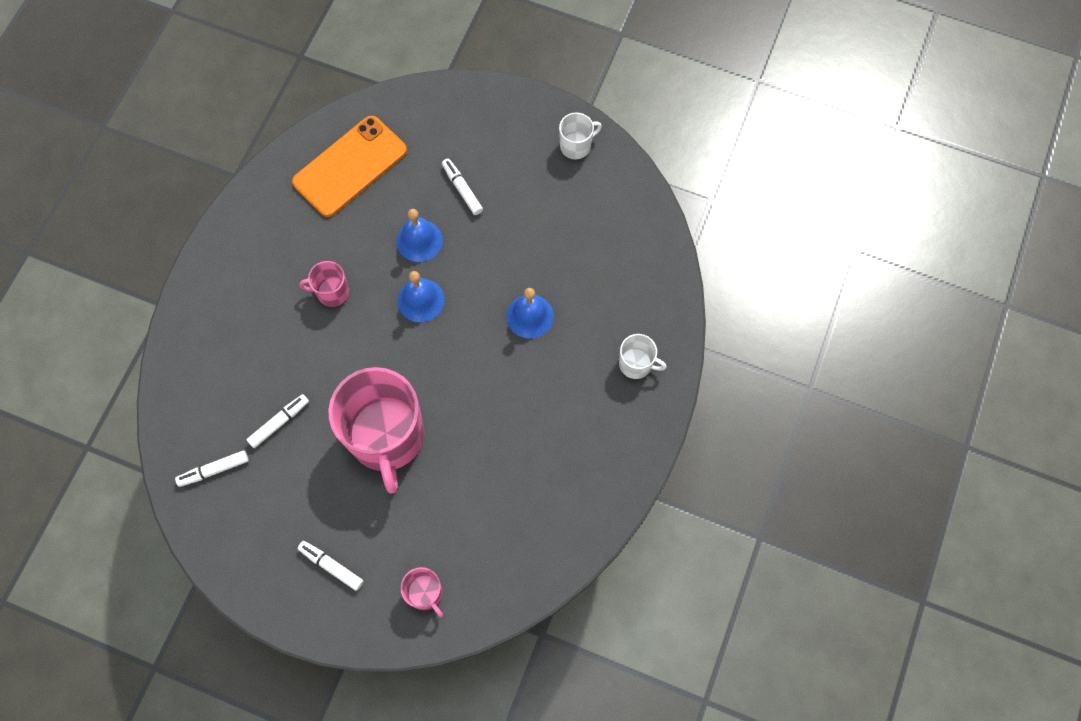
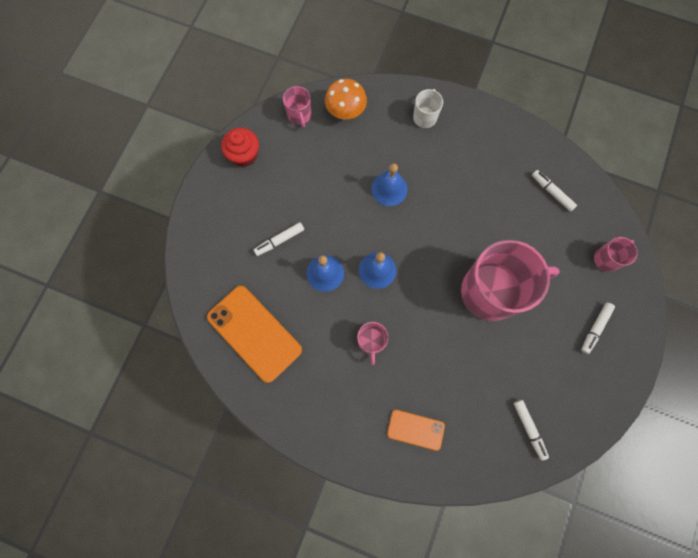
camera: 90 degrees left, 5 degrees up
white marker [247,394,309,448] -> white marker moved to [532,170,577,212]
white mug [559,112,602,159] -> red cupcake [221,128,259,167]
none -> pink mug [283,86,311,128]
none -> orange mushroom [325,79,367,120]
none -> orange phone [387,410,445,451]

